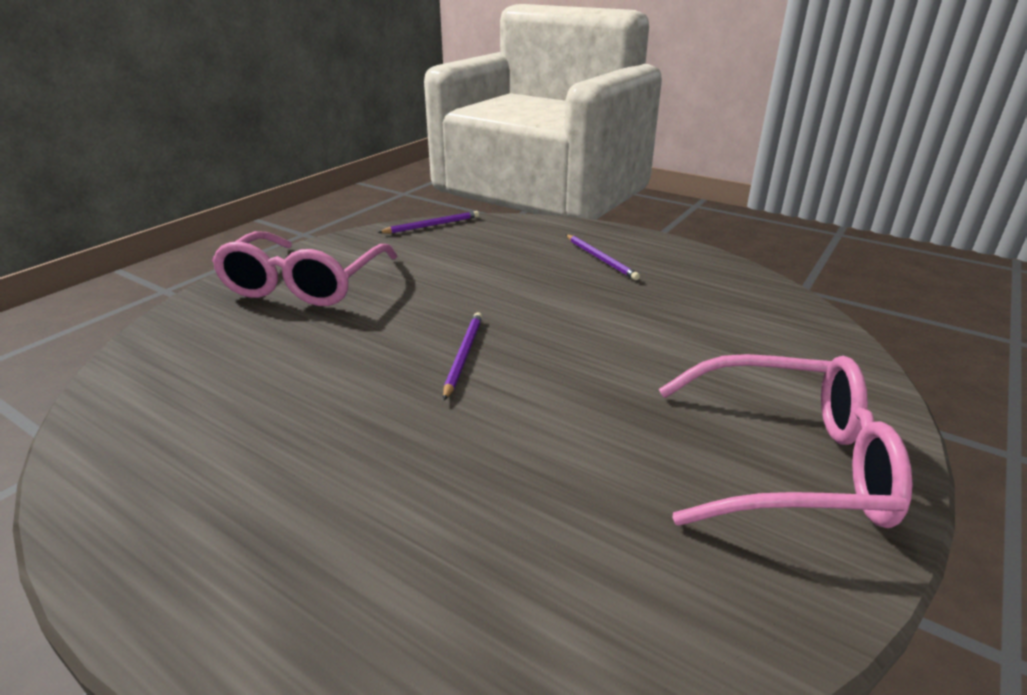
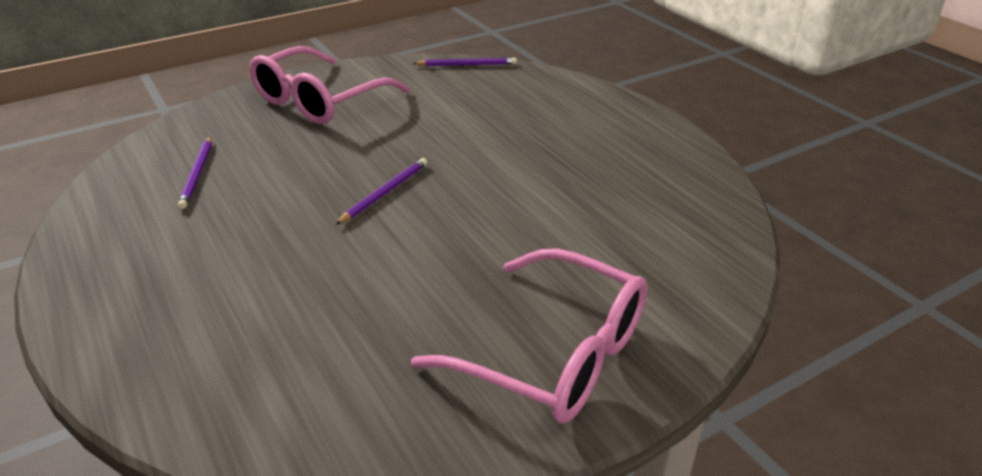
camera: 25 degrees right, 5 degrees up
purple pencil [566,235,640,280] -> purple pencil moved to [178,136,212,209]

